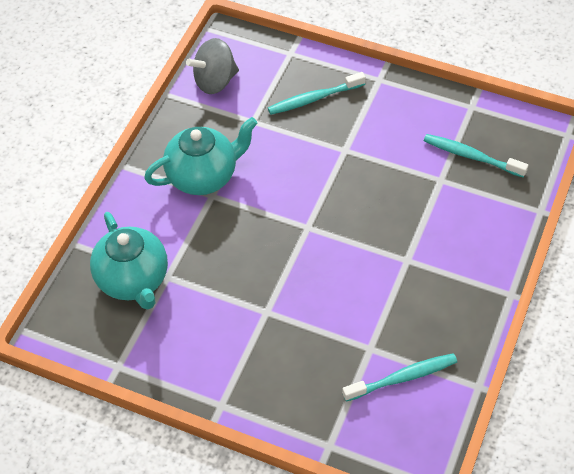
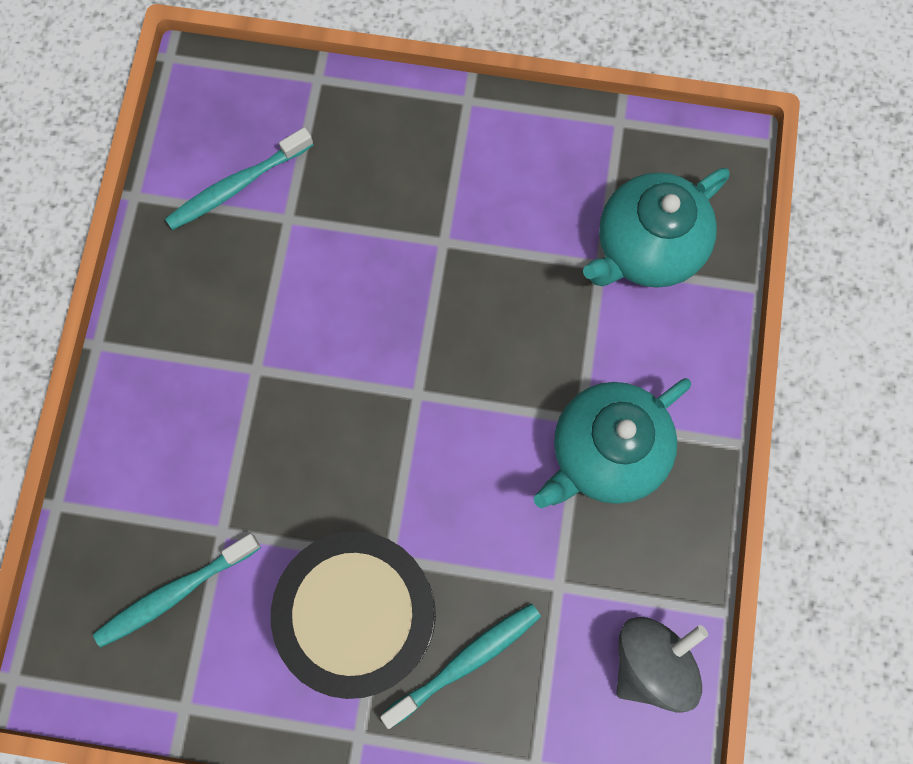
camera: 165 degrees right, 20 degrees up
turquoise teapot [90,212,168,310] -> turquoise teapot turned 90 degrees counterclockwise [583,168,730,288]
turquoise toothbrush [424,134,528,178] -> turquoise toothbrush turned 135 degrees clockwise [93,534,261,647]
none -> black drum [271,531,436,699]

